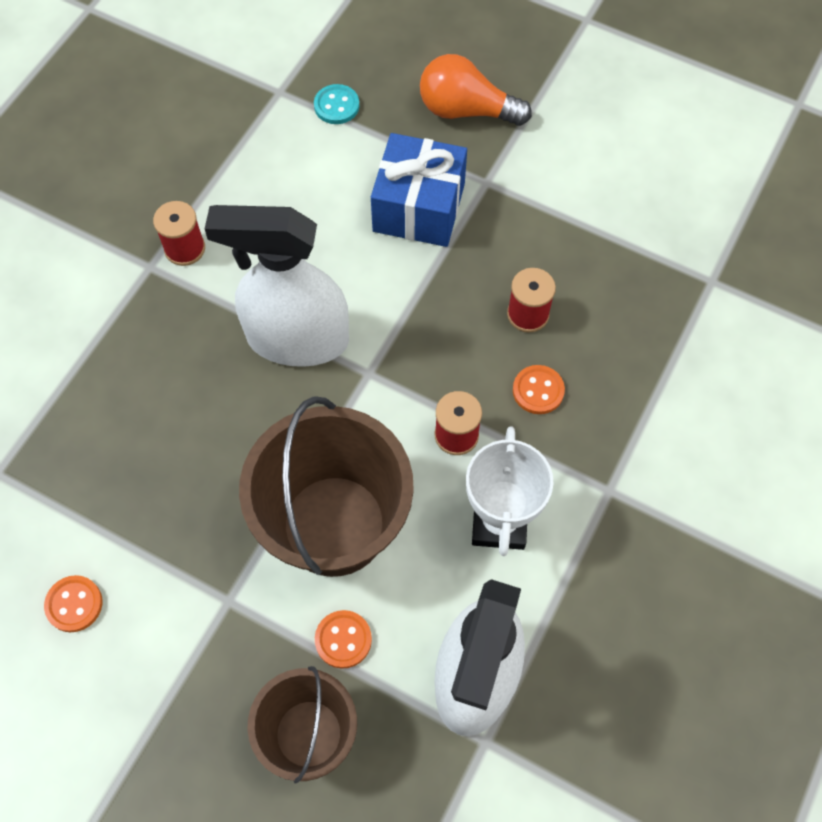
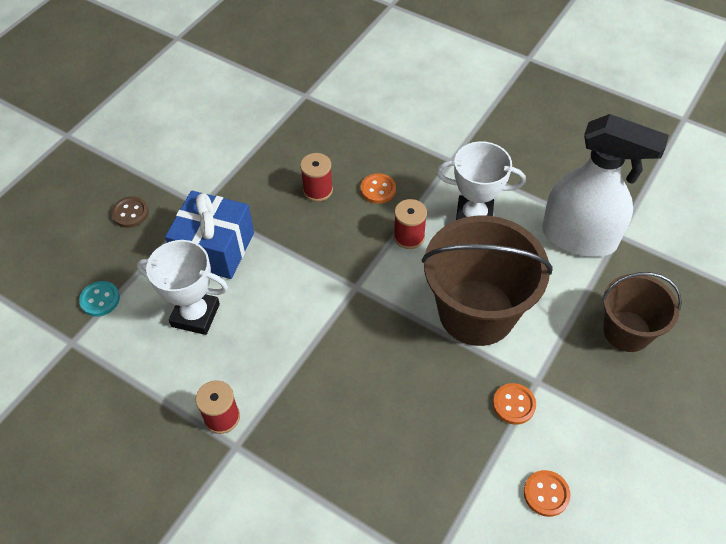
camera: 85 degrees left, 10 degrees down
white spray bottle [205,205,349,367] -> none
orange button [315,610,372,669] -> orange button moved to [493,383,536,425]
orange light bulb [420,54,532,126] -> brown button [111,197,149,228]
none -> white trophy [137,240,228,335]

